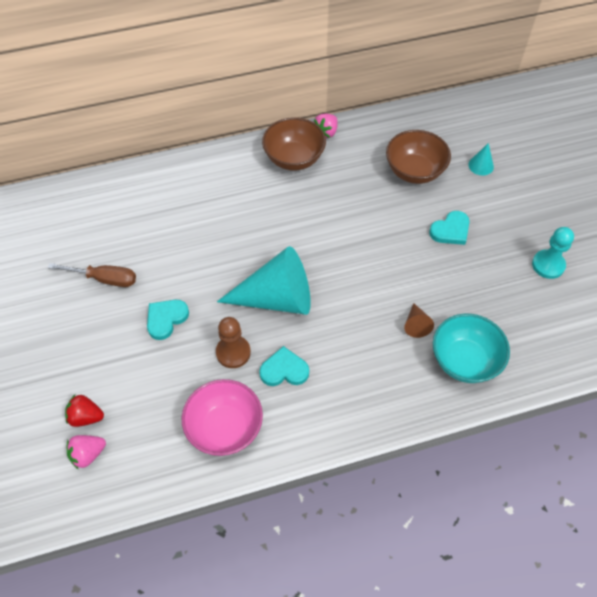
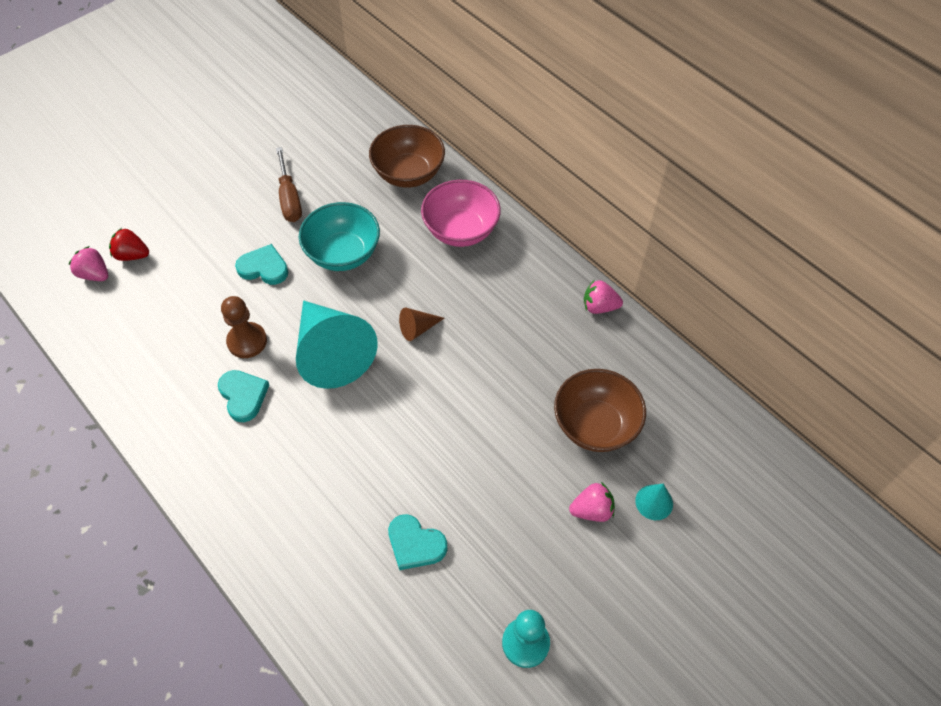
camera: 65 degrees right, 0 degrees up
red strawberry [65,395,104,427] -> red strawberry turned 60 degrees counterclockwise [109,228,149,261]
pink bowl [182,379,263,456] -> pink bowl moved to [421,180,501,247]
brown bowl [262,117,326,170] -> brown bowl moved to [369,125,445,188]
brown cone [404,303,434,338] -> brown cone moved to [399,308,444,341]
turquoise heart [429,211,469,245] -> turquoise heart moved to [388,514,447,570]
turquoise bowl [433,314,510,383] -> turquoise bowl moved to [299,202,380,271]
none -> pink strawberry [569,482,615,522]

